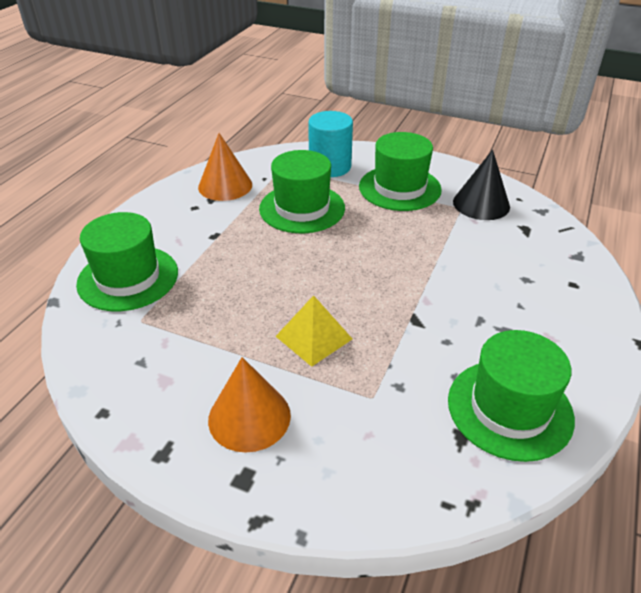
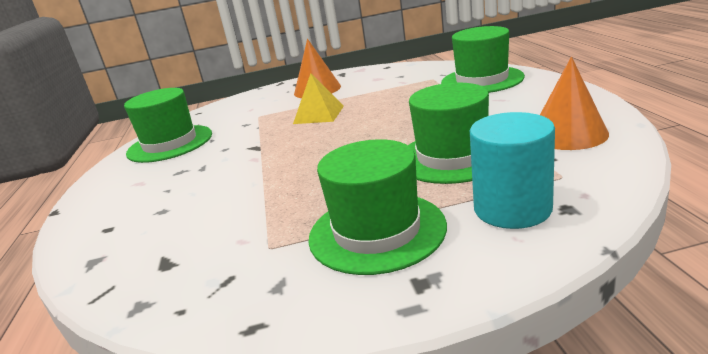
camera: 150 degrees right, 15 degrees down
black cone [453,150,510,220] -> none

